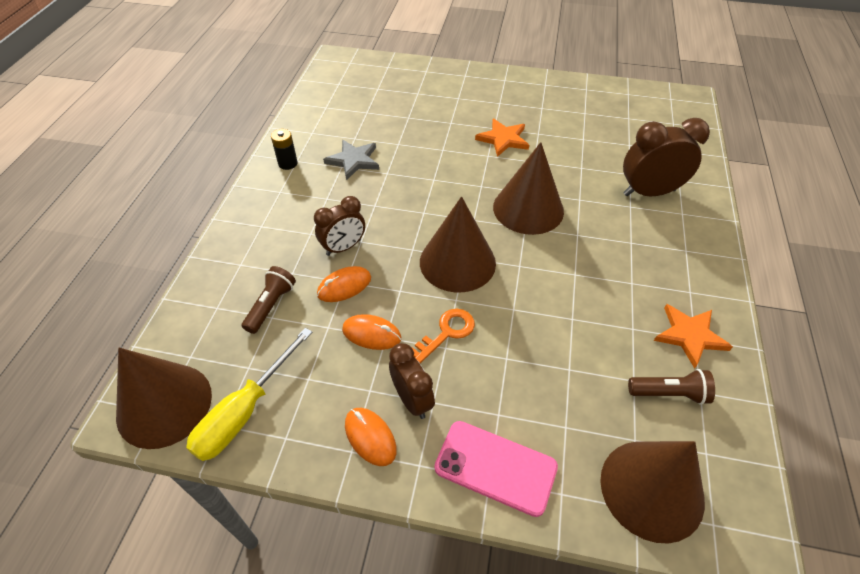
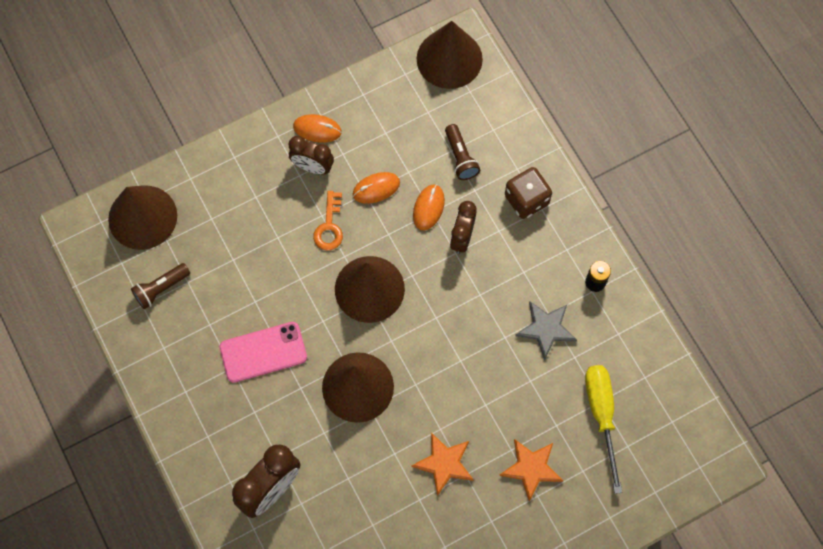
camera: 140 degrees right, 20 degrees up
yellow screwdriver [186,328,312,461] -> yellow screwdriver moved to [585,365,623,494]
pink phone [434,421,558,517] -> pink phone moved to [220,322,307,383]
orange star [654,304,733,369] -> orange star moved to [499,439,563,501]
none -> brown dice [505,167,552,219]

